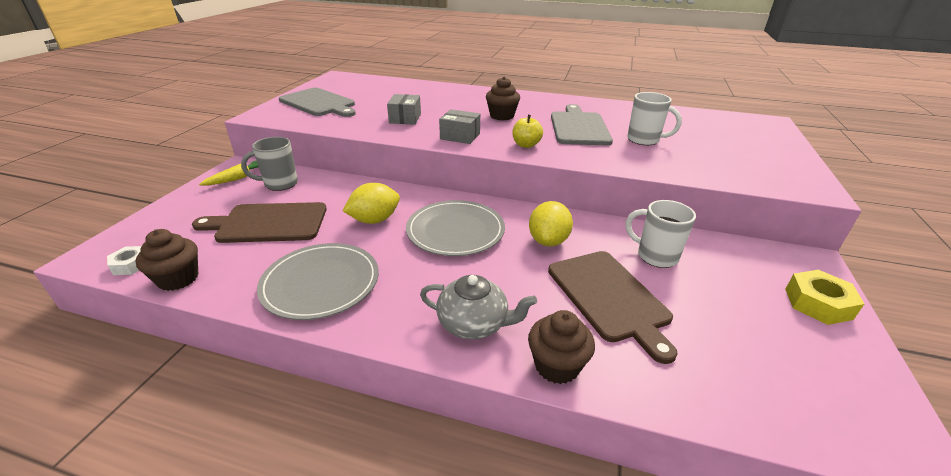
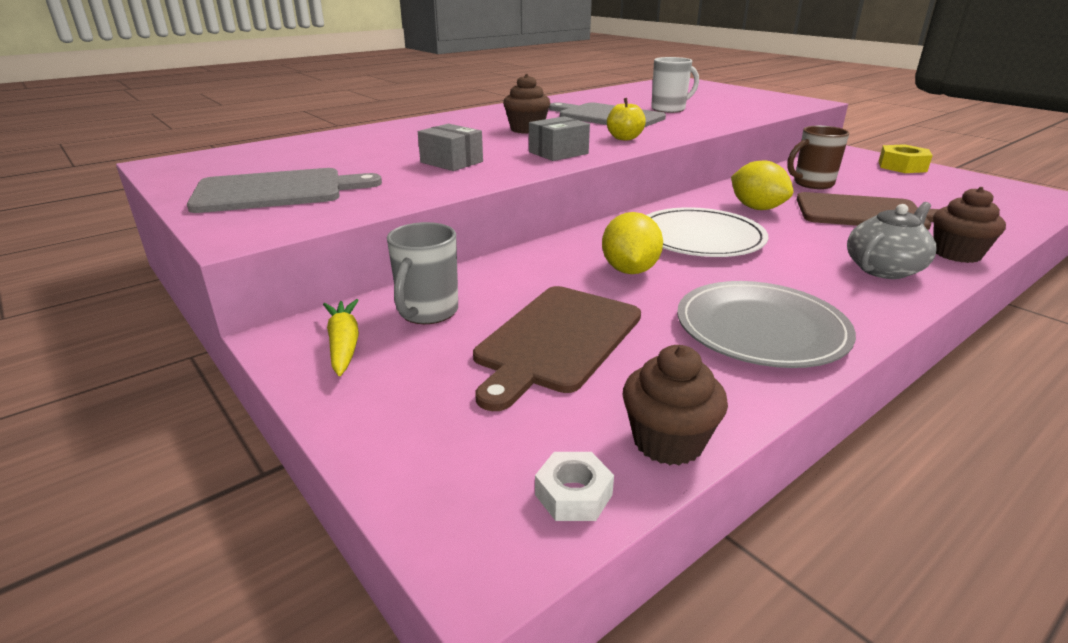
camera: 55 degrees left, 5 degrees down
grey plate [406,200,505,256] -> white plate [647,207,768,257]
white mug [625,200,696,268] -> brown mug [787,126,849,189]

